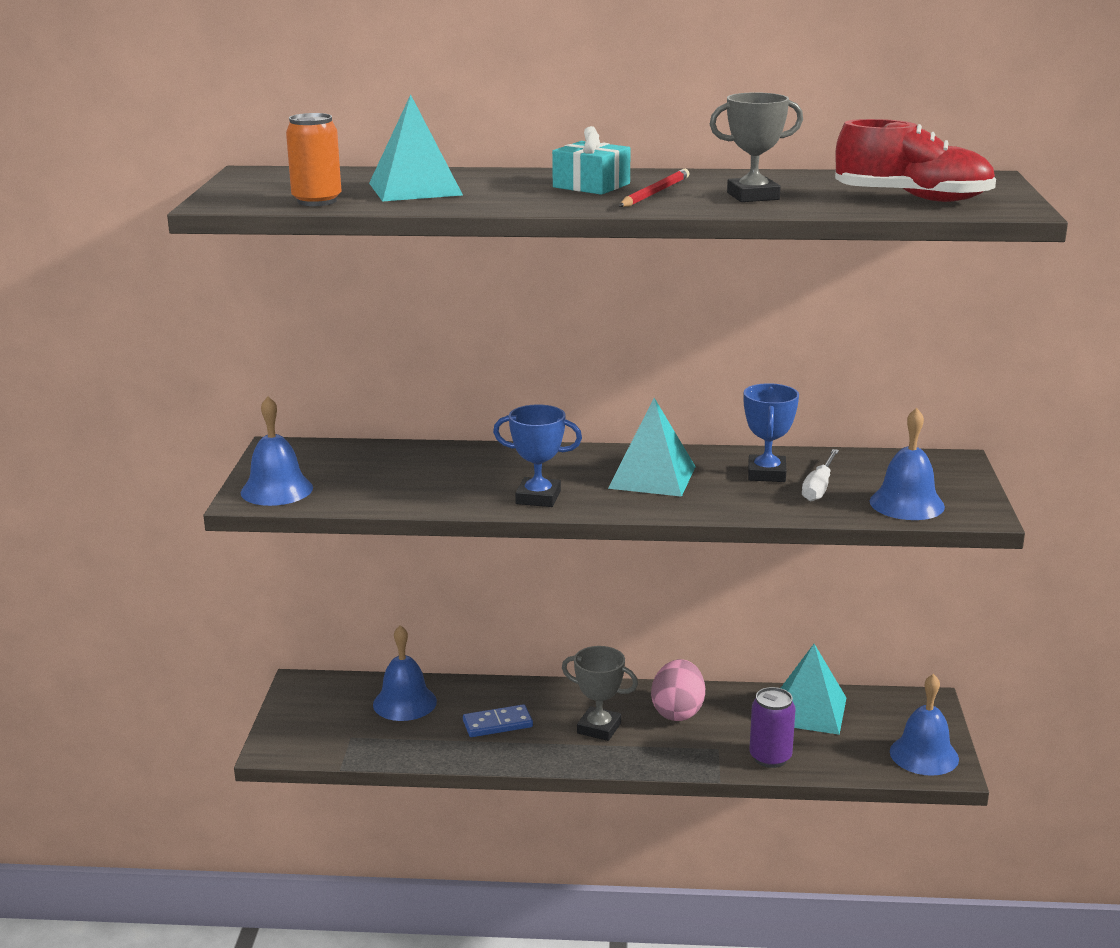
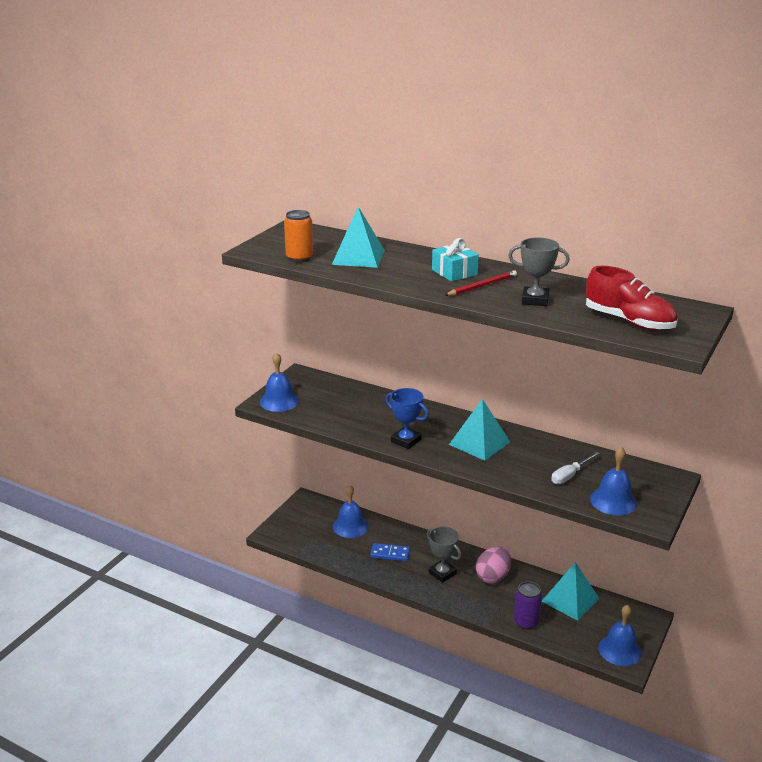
camera: 25 degrees right, 5 degrees up
blue trophy [744,383,799,482] -> none

